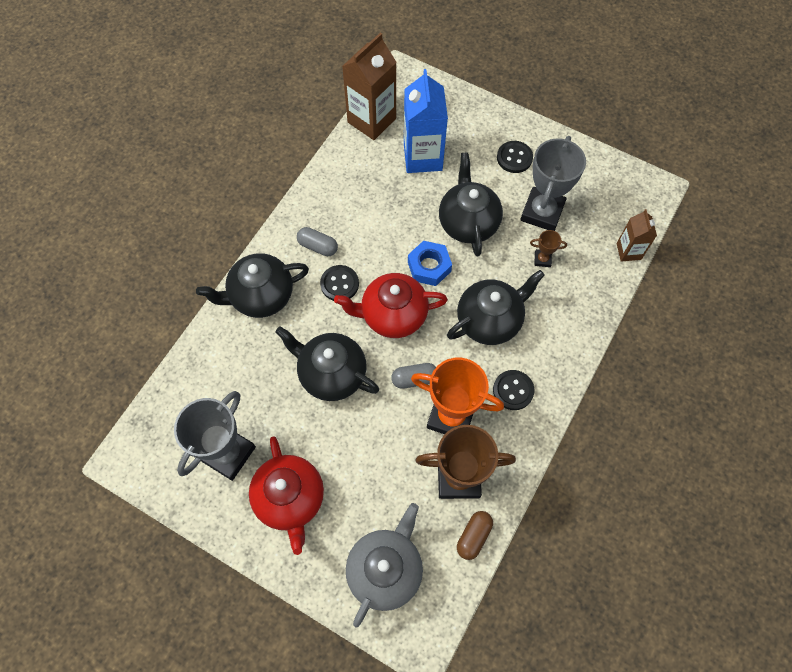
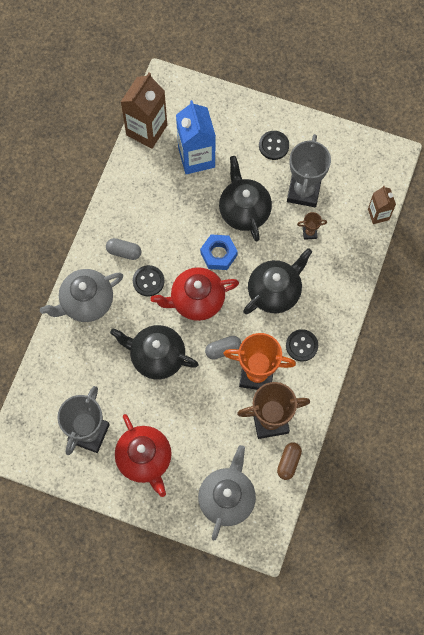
camera: 10 degrees left, 5 degrees up
black teapot [196,253,309,318] -> grey teapot [40,269,123,322]

